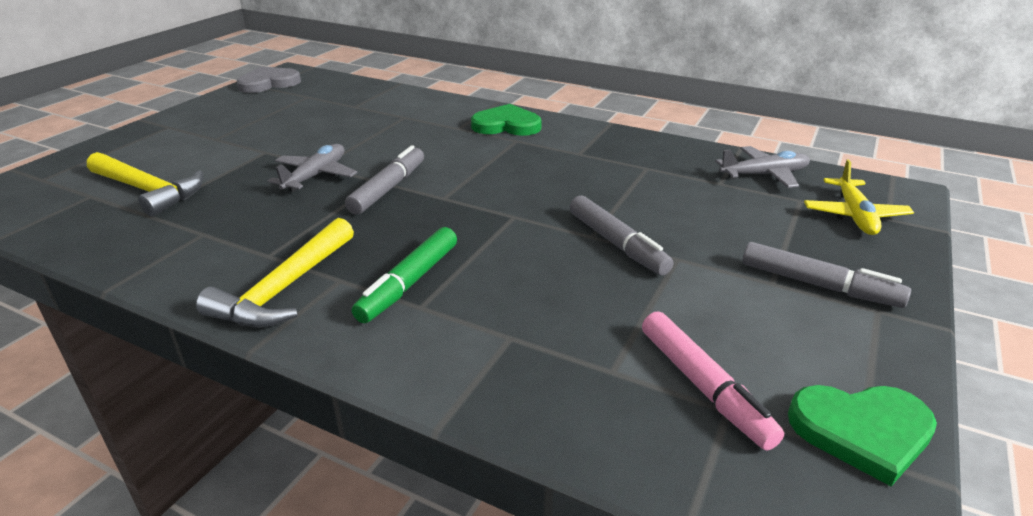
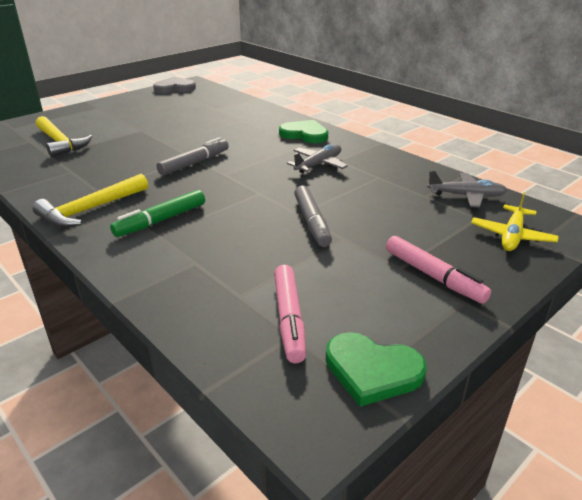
camera: 20 degrees right, 0 degrees up
grey plane [268,144,357,192] -> grey plane moved to [287,144,348,173]
grey marker [742,242,911,308] -> pink marker [386,236,491,304]

